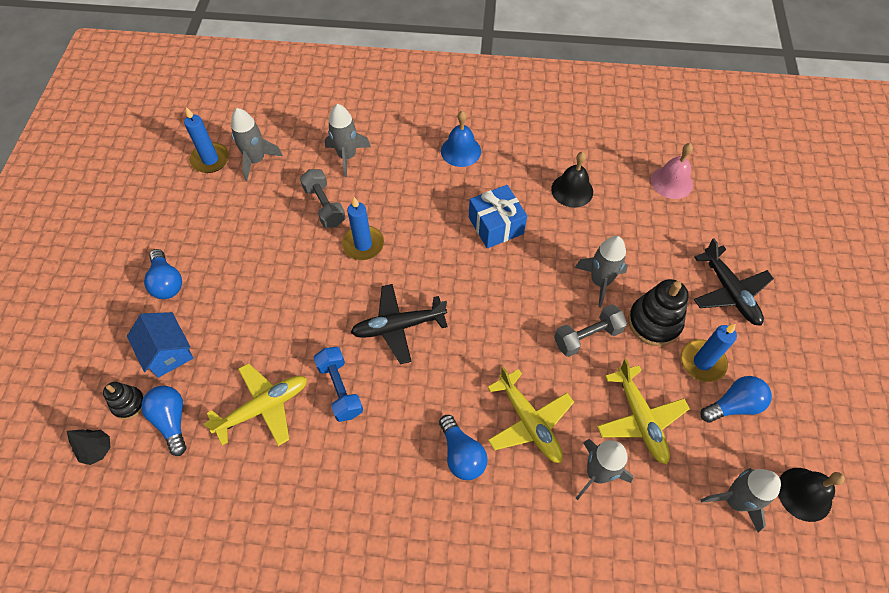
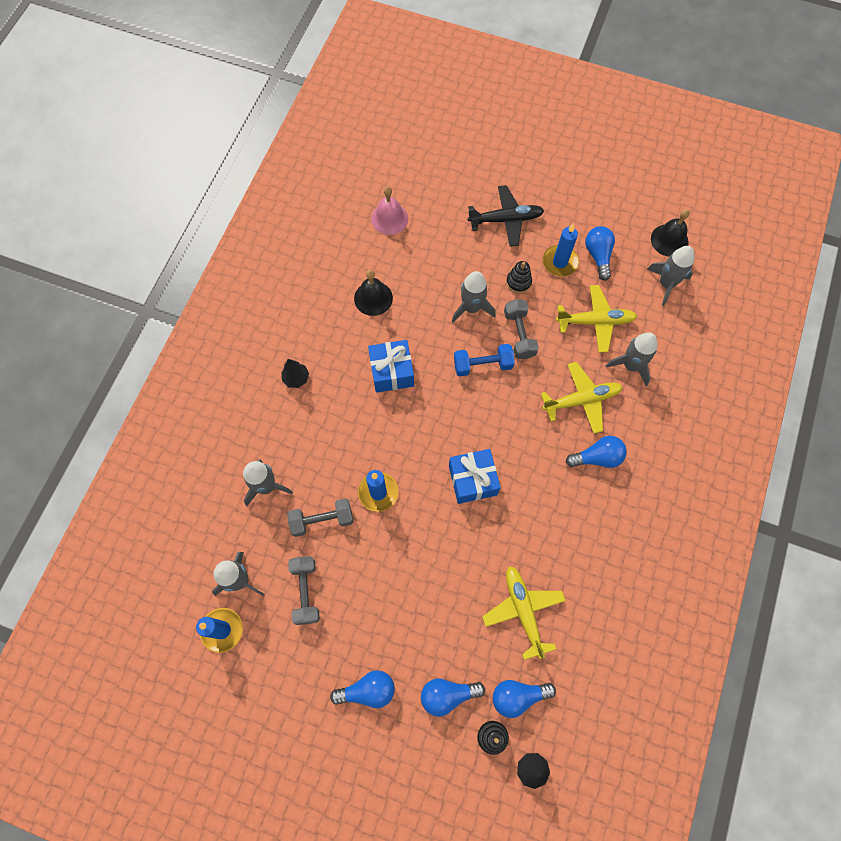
camera: 75 degrees left, 10 degrees up
blue house [127,312,193,378] -> blue light bulb [421,678,485,717]
blue dumbbell [313,347,363,422] -> blue dumbbell moved to [454,344,515,377]
black plane [351,284,448,364] -> blue gift [449,449,501,504]
blue bell [441,111,481,167] -> black tree [282,359,309,388]
black stacking toy [628,279,689,346] -> black stacking toy [506,261,532,293], size x0.58
none -> grey dumbbell [288,556,320,625]

